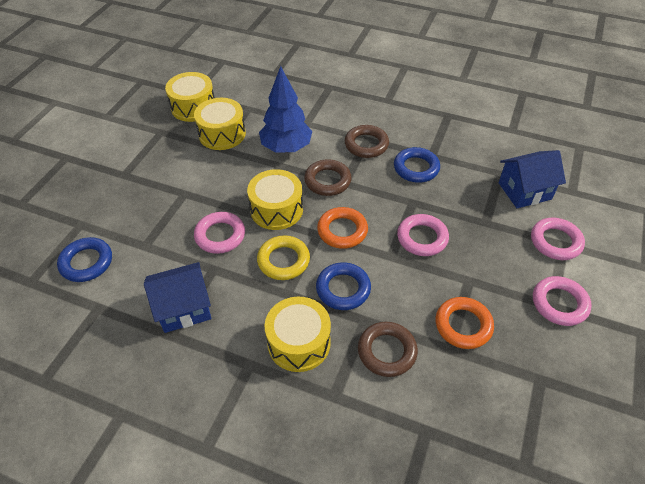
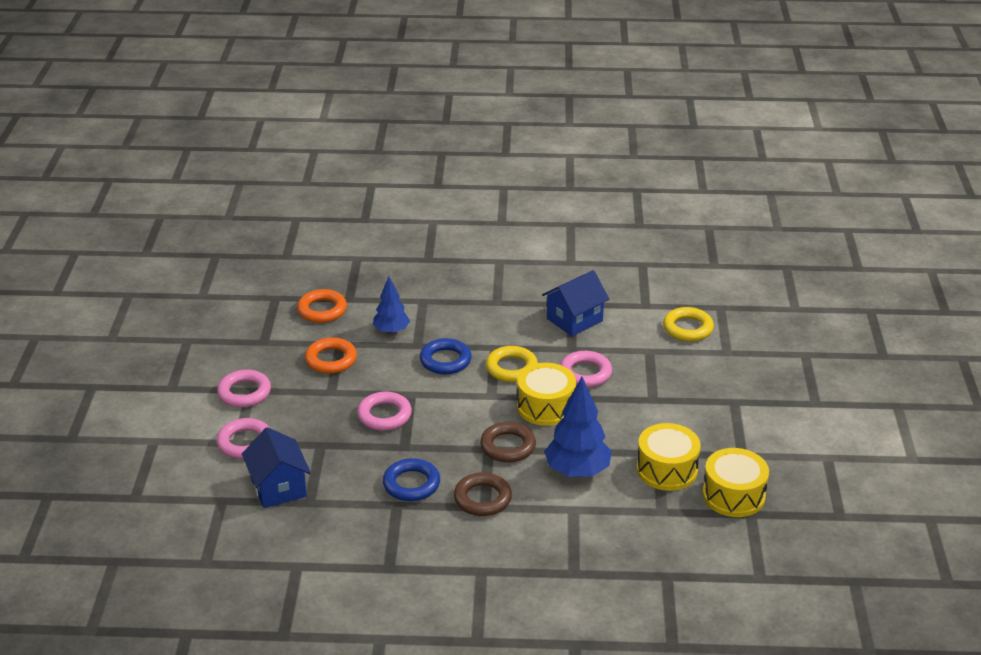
camera: 160 degrees right, 15 degrees down
blue ring [57,237,112,282] -> yellow ring [663,307,714,341]
yellow drum [264,297,331,372] -> none
orange ring [317,207,368,249] -> orange ring moved to [297,289,347,323]
brown ring [358,322,418,377] -> blue tree [373,277,410,334]
blue house [499,150,566,208] -> blue house turned 75 degrees counterclockwise [242,427,311,508]

